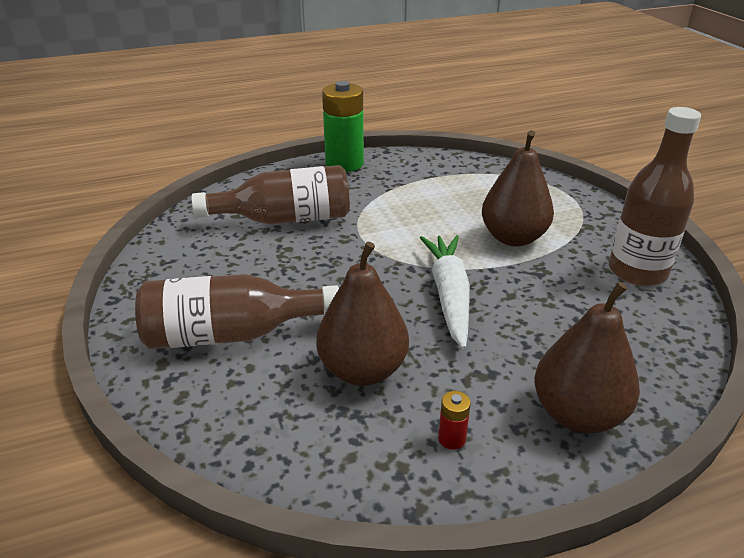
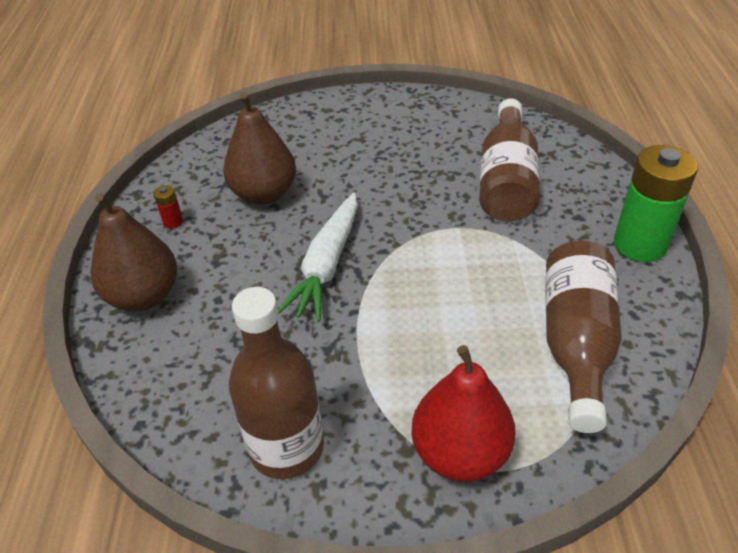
camera: 110 degrees right, 10 degrees up
brown bottle [135,274,339,349] -> brown bottle moved to [546,241,621,433]
white carrot [420,235,470,349] -> white carrot turned 90 degrees clockwise [278,193,358,322]
brown pear [482,130,554,246] -> none
none -> red pear [411,345,516,482]

